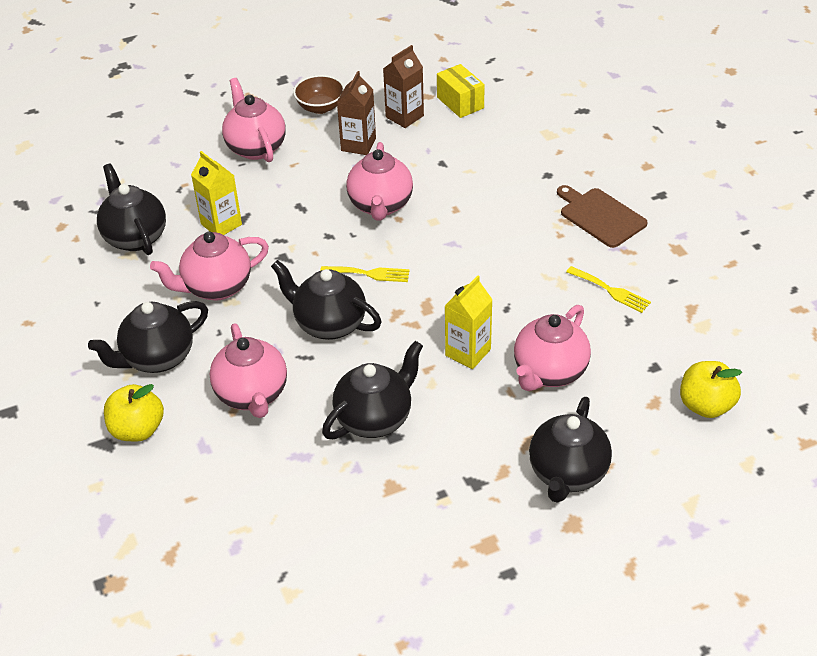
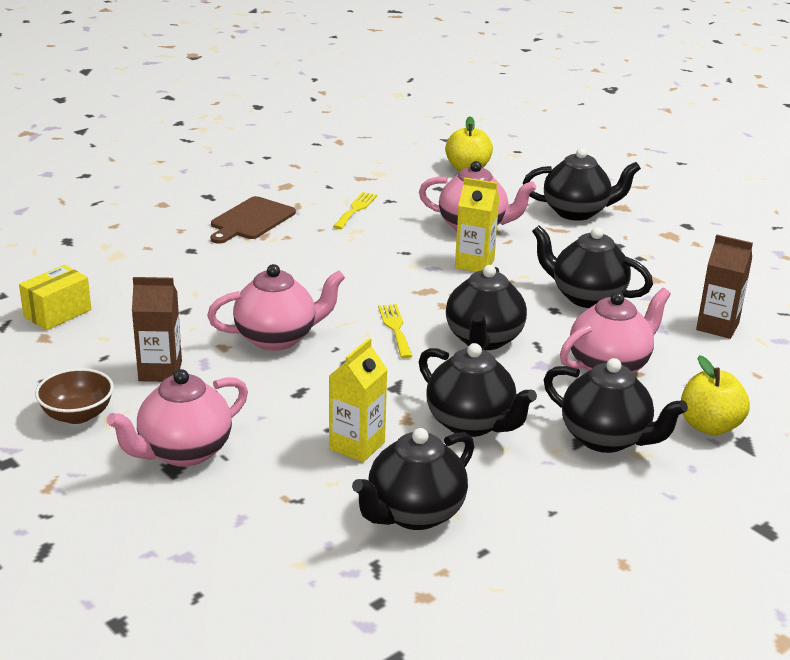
camera: 110 degrees left, 15 degrees down
pink teapot [150,231,269,300] -> black teapot [419,343,537,437]
brown carton [383,45,424,128] -> brown carton moved to [696,234,753,339]

